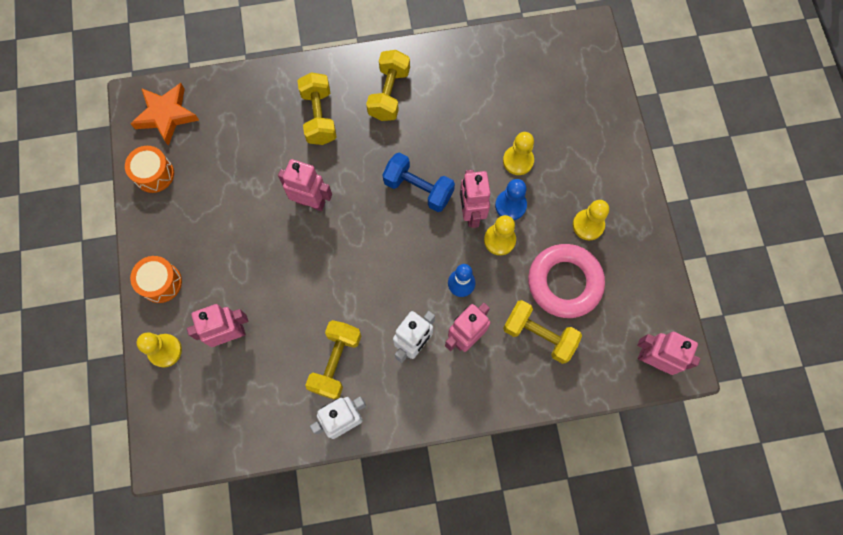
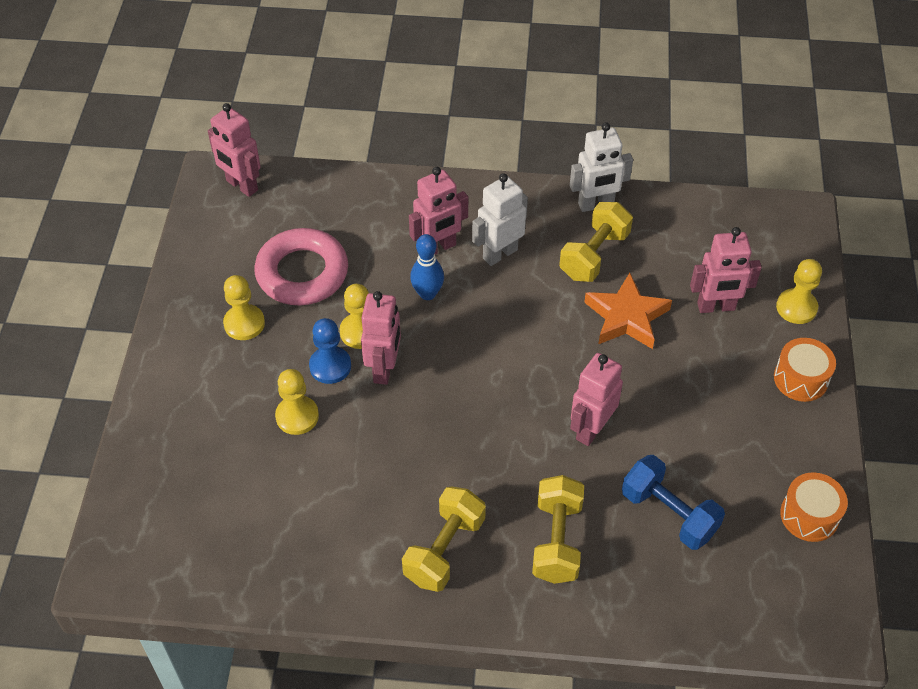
camera: 165 degrees left, 20 degrees down
orange star [130,83,199,146] -> orange star moved to [584,273,672,349]
pink robot [278,159,332,211] -> pink robot turned 90 degrees clockwise [570,353,623,446]
blue dumbbell [383,153,455,212] -> blue dumbbell moved to [622,455,725,550]
yellow dumbbell [503,300,582,364] -> none

